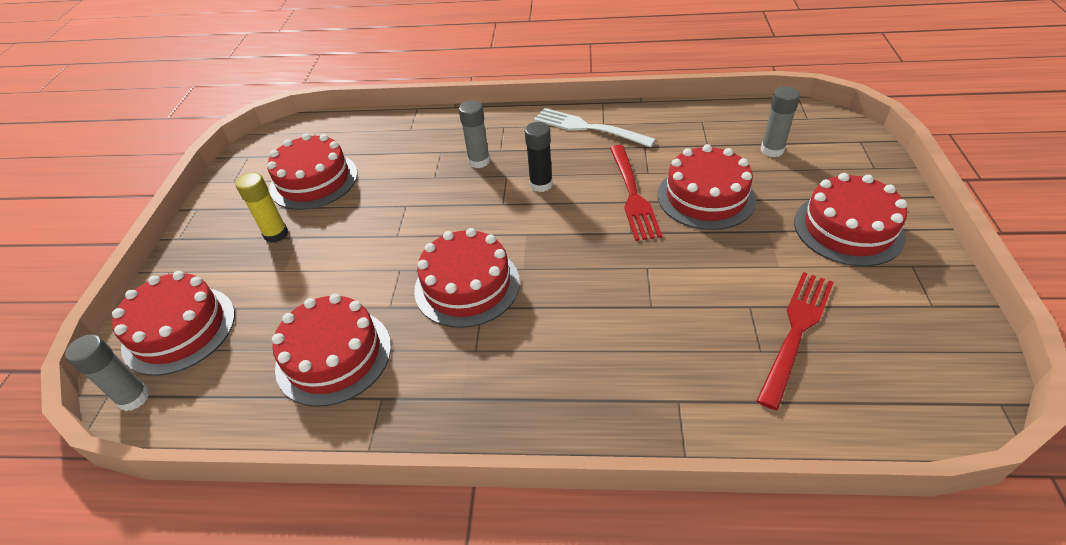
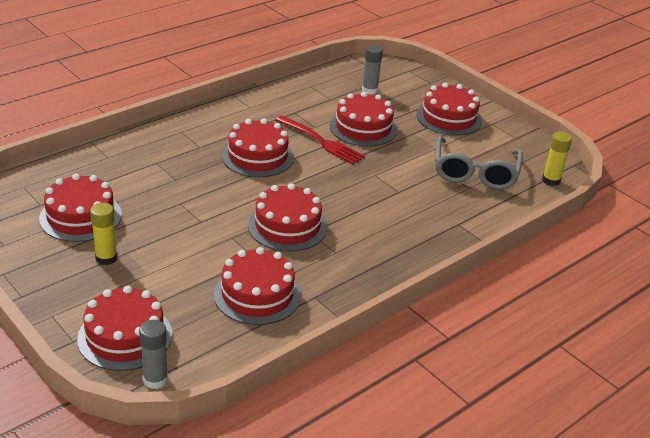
camera: 50 degrees left, 10 degrees down
grey glue stick [459,100,490,168] -> none
black glue stick [525,122,553,192] -> red cake [222,118,294,177]
white fork [534,108,656,147] -> none
red fork [757,272,834,410] -> grey glasses [435,136,523,190]
none -> yellow glue stick [542,132,572,186]

